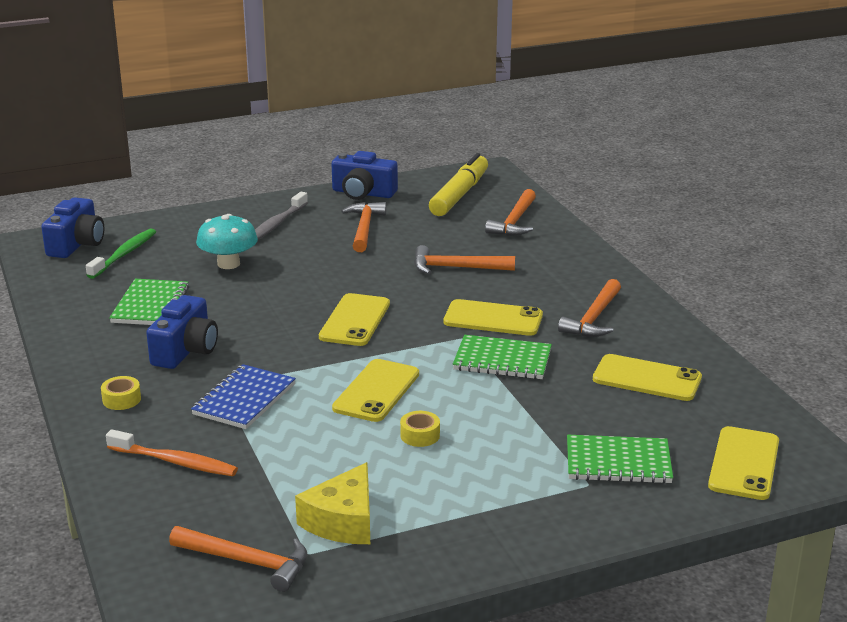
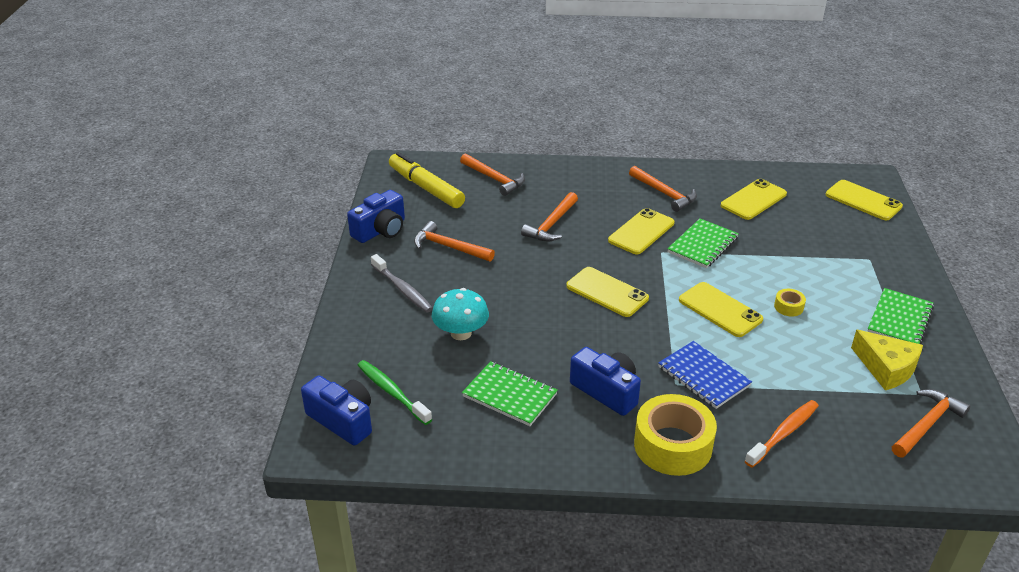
camera: 65 degrees left, 10 degrees up
yellow tape [101,376,141,410] -> yellow tape [634,394,717,476], size x2.31
green notebook [567,435,673,484] -> green notebook moved to [867,288,934,344]

